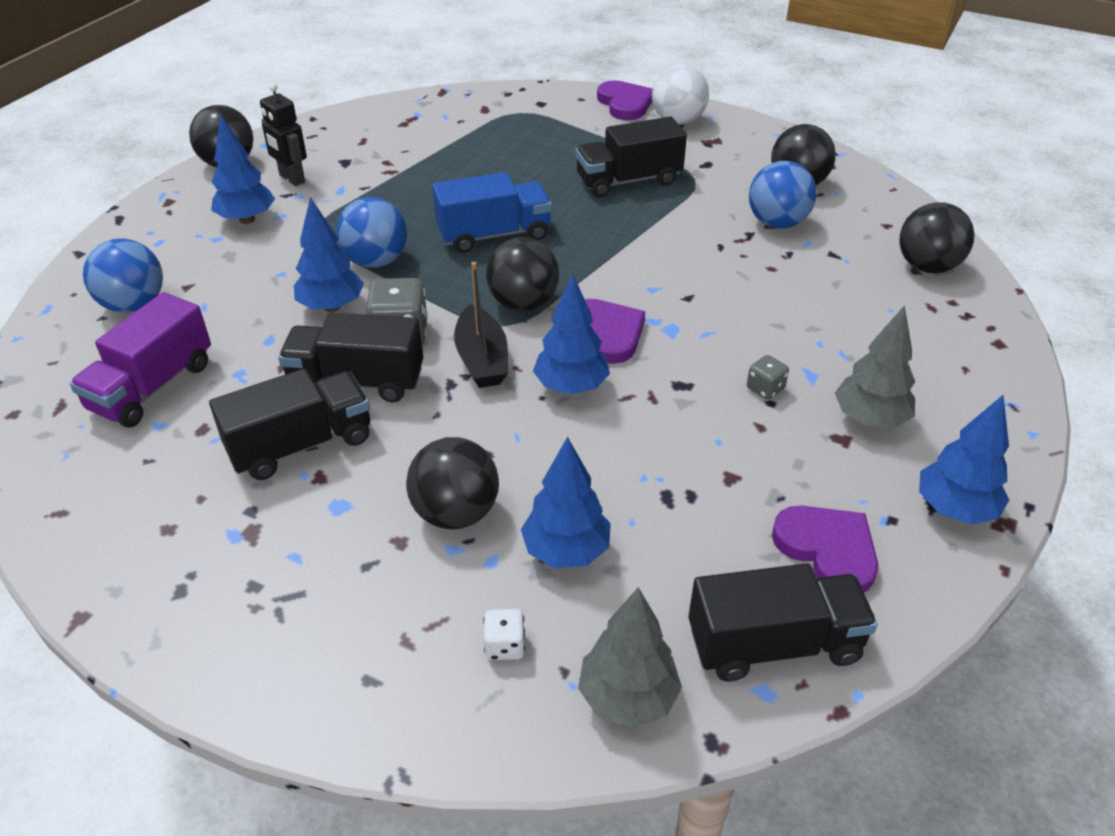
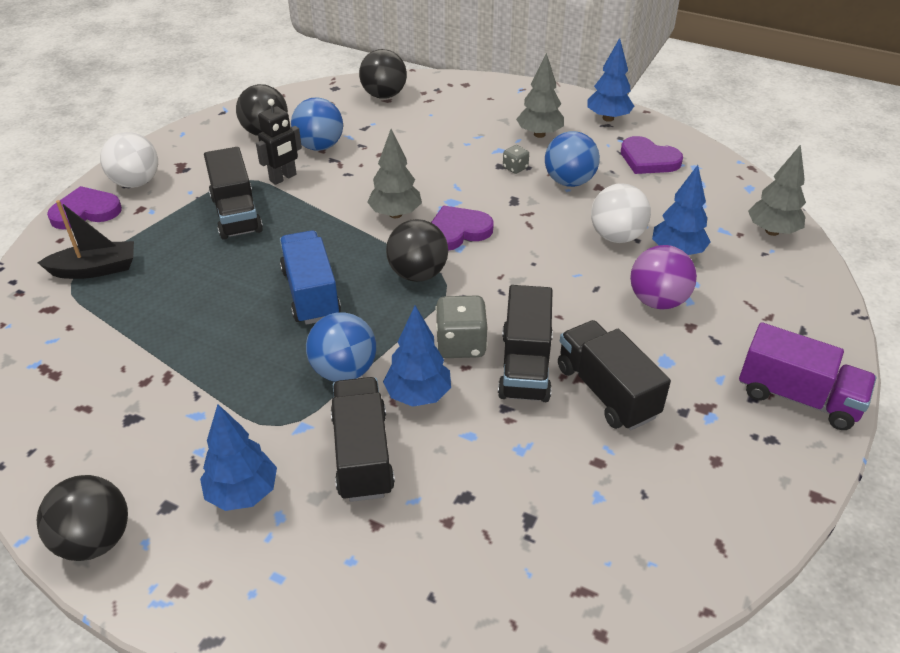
camera: 90 degrees left, 0 degrees up
purple truck [70,292,211,428] -> purple truck moved to [739,322,876,430]
blue ball [83,239,163,313] -> blue ball moved to [545,131,600,187]
black robot [260,83,307,186] -> black robot moved to [256,99,302,185]
black ball [406,437,499,529] -> purple ball [630,245,697,310]
black boat [454,262,508,388] -> black boat moved to [38,200,134,279]
white dice [483,609,525,660] -> none
blue tree [533,274,610,394] -> none
black truck [688,563,878,682] -> black truck moved to [330,377,395,502]
purple heart [772,506,878,592] -> purple heart turned 105 degrees counterclockwise [621,136,683,174]
none -> grey tree [367,129,422,218]
none -> white ball [591,183,651,243]

